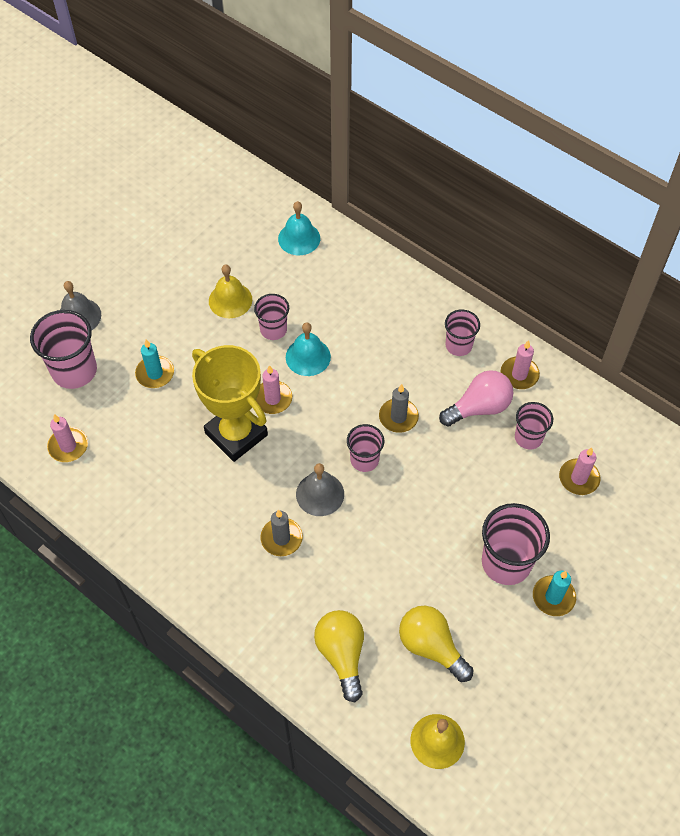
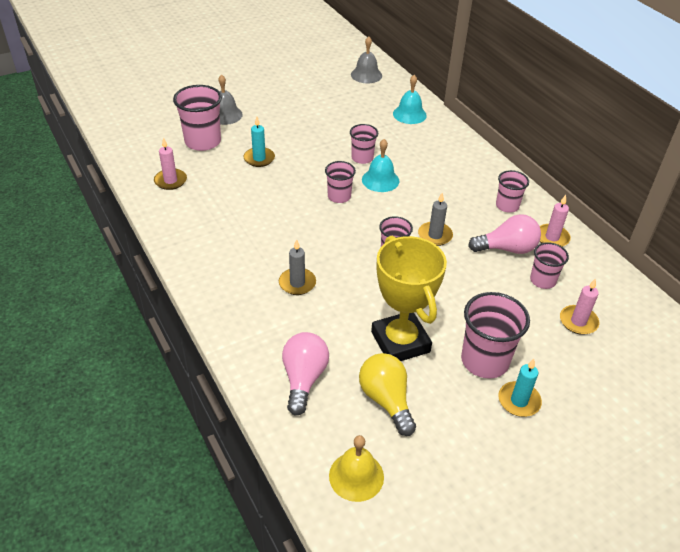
camera: 20 degrees right, 15 degrees down
yellow trophy [192,345,268,462] -> yellow trophy moved to [371,236,447,361]
yellow bell [209,264,252,318] -> none
pink candle [256,365,292,414] -> pink cup [325,161,356,203]
grey bell [296,463,344,516] -> grey bell moved to [351,37,382,83]
yellow light bulb [314,610,364,702] -> pink light bulb [282,332,329,416]

